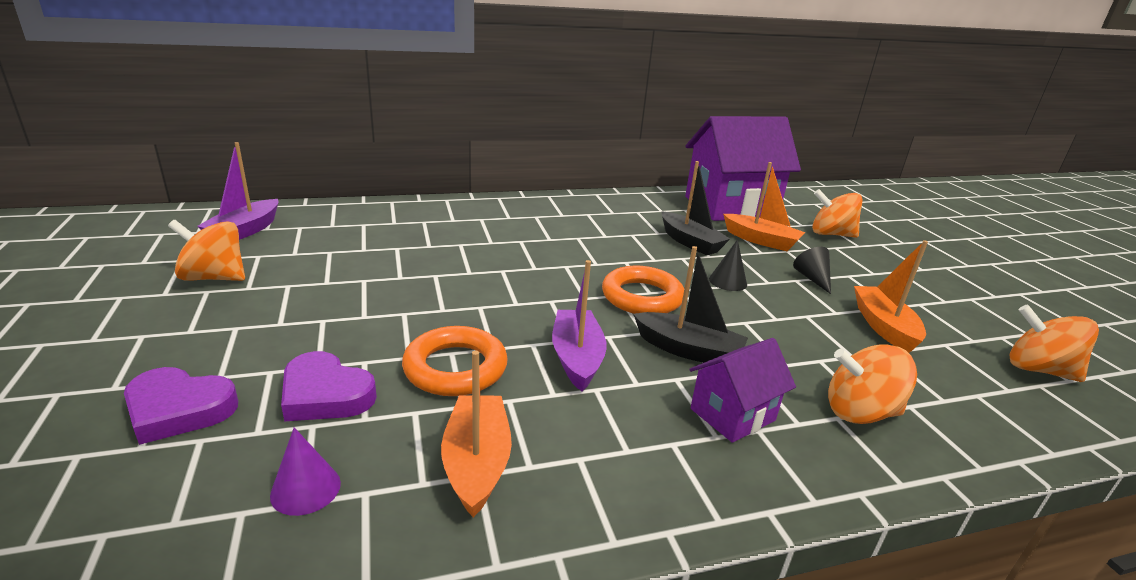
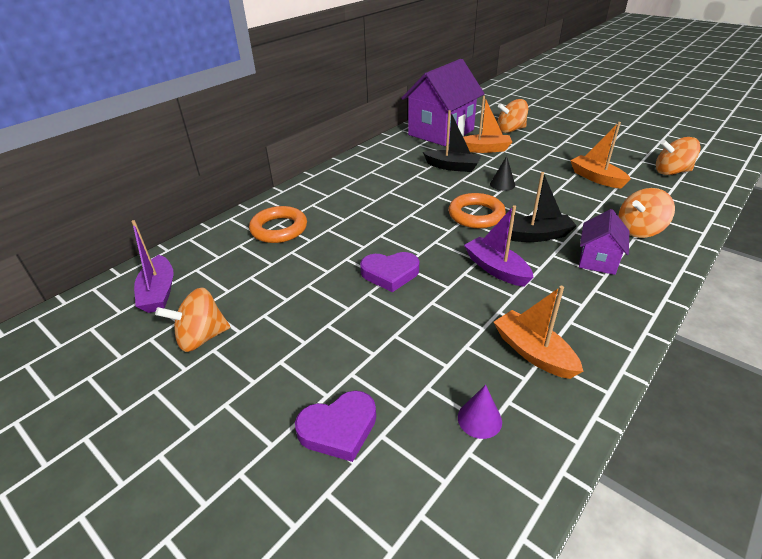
camera: 30 degrees left, 10 degrees up
purple heart [281,351,377,422] -> purple heart moved to [360,252,419,292]
orange ring [402,326,508,396] -> orange ring moved to [249,206,307,243]
black cone [793,247,831,294] -> none

